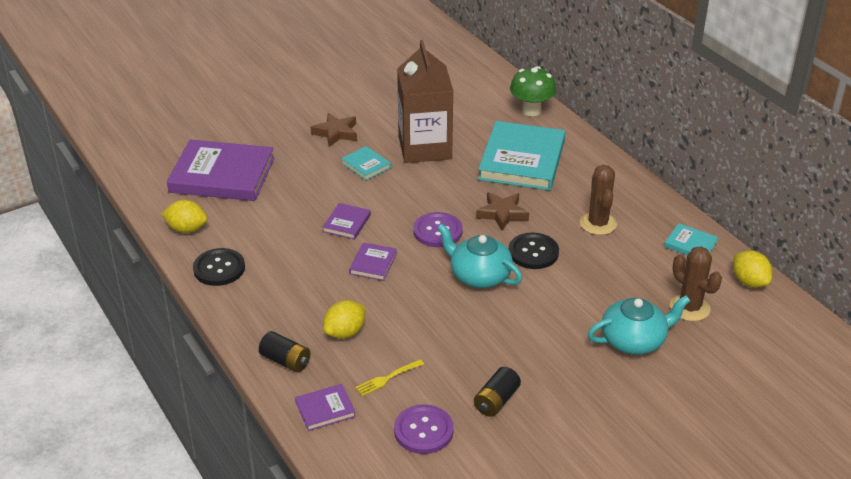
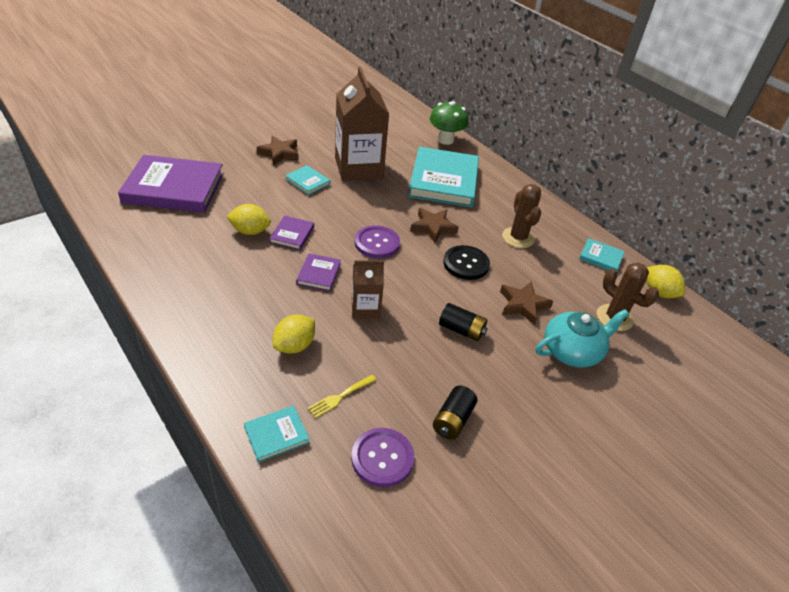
camera: 10 degrees left, 5 degrees up
yellow lemon [161,200,208,233] -> yellow lemon moved to [226,204,271,235]
black button [193,248,245,286] -> none
black battery [259,331,310,372] -> black battery moved to [439,303,488,341]
purple book [295,384,356,431] -> turquoise book [244,406,310,463]
turquoise teapot [437,224,522,288] -> none
none -> brown carton [352,260,384,318]
none -> brown star [500,281,553,325]

